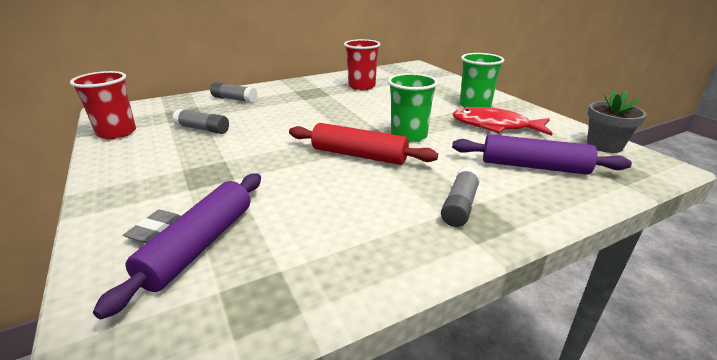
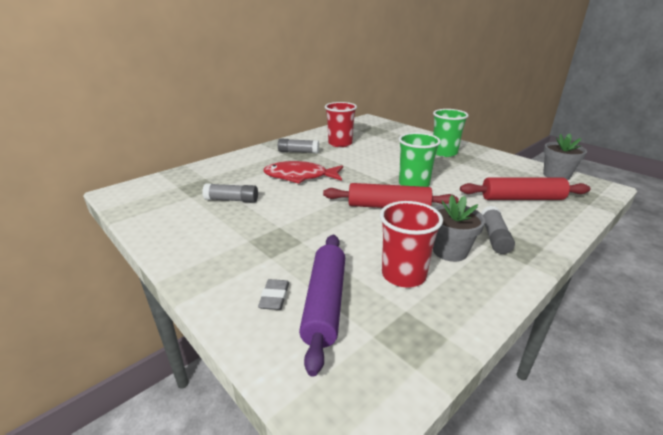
camera: 15 degrees left, 0 degrees up
red cup [70,71,136,139] -> red cup moved to [380,201,443,288]
grey glue stick [210,82,257,103] -> grey glue stick moved to [278,138,319,153]
red fish [452,107,553,136] -> red fish moved to [263,161,343,184]
purple rolling pin [452,134,632,175] -> red rolling pin [460,177,591,200]
none -> grey flower pot [433,195,485,262]

